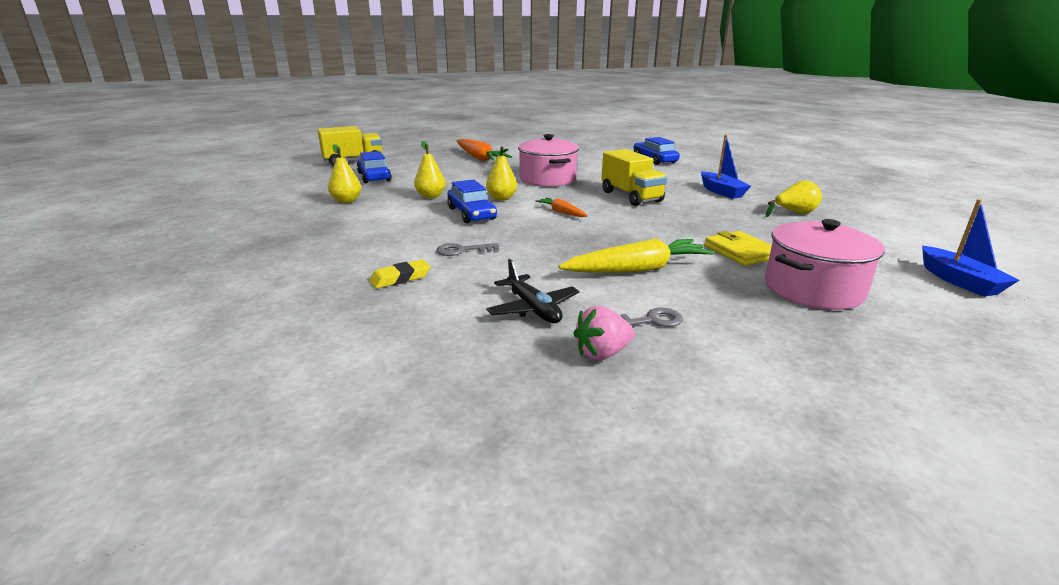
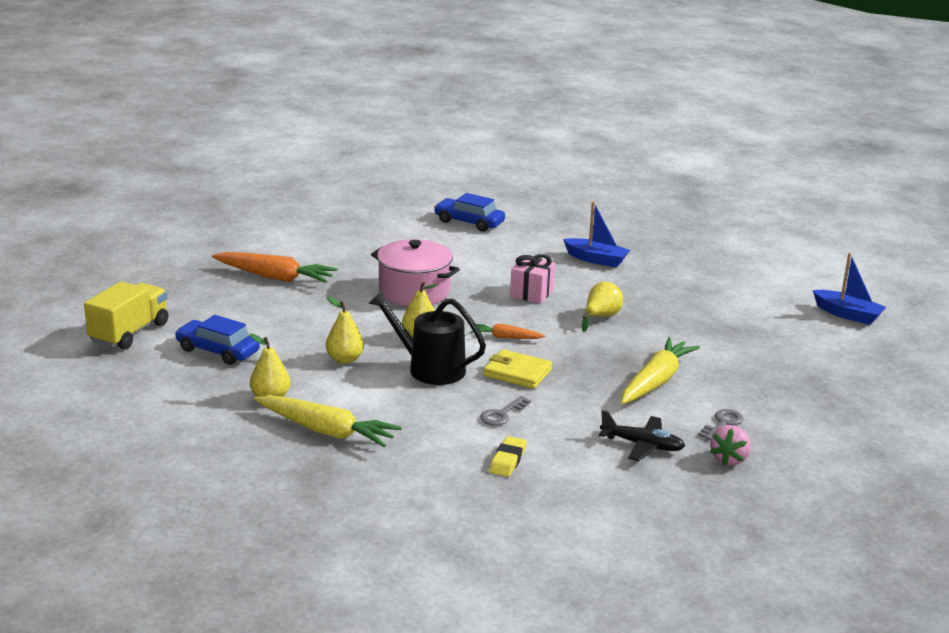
camera: 40 degrees left, 0 degrees up
blue car [447,180,497,223] -> black watering can [368,290,486,385]
yellow truck [601,149,667,206] -> pink gift [510,254,555,304]
yellow wallet [704,231,772,266] -> yellow wallet moved to [484,349,552,389]
yellow pear [765,180,822,217] -> yellow pear moved to [582,282,623,332]
pink pot [765,219,885,310] -> none
none -> yellow carrot [254,395,402,447]

